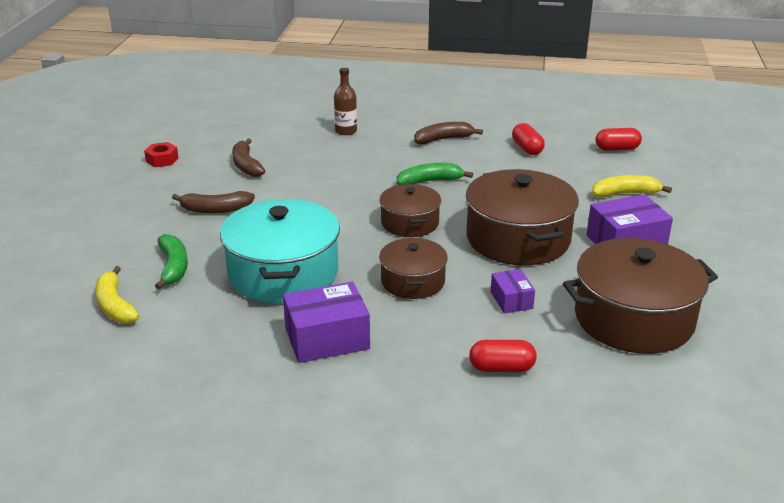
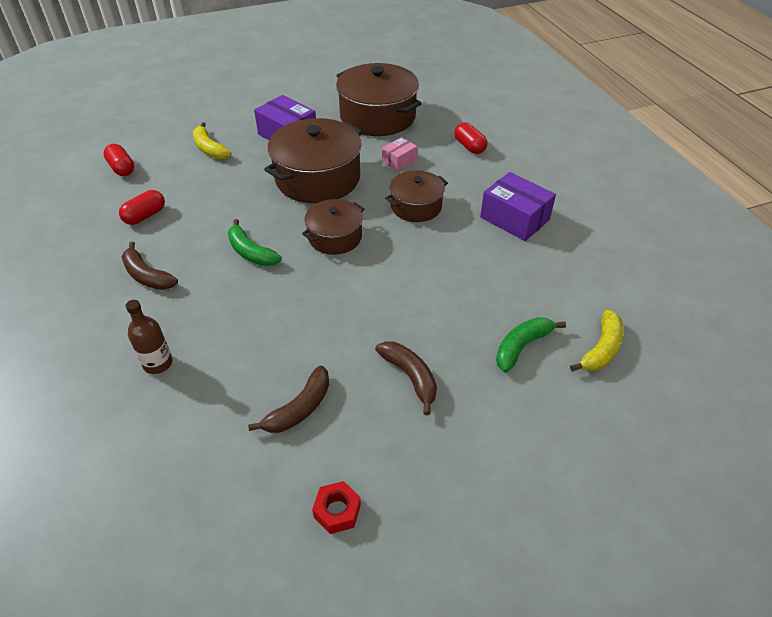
camera: 120 degrees left, 15 degrees up
turquoise pot [220,199,340,303] -> none
purple box [491,269,535,313] -> pink box [382,137,417,171]

